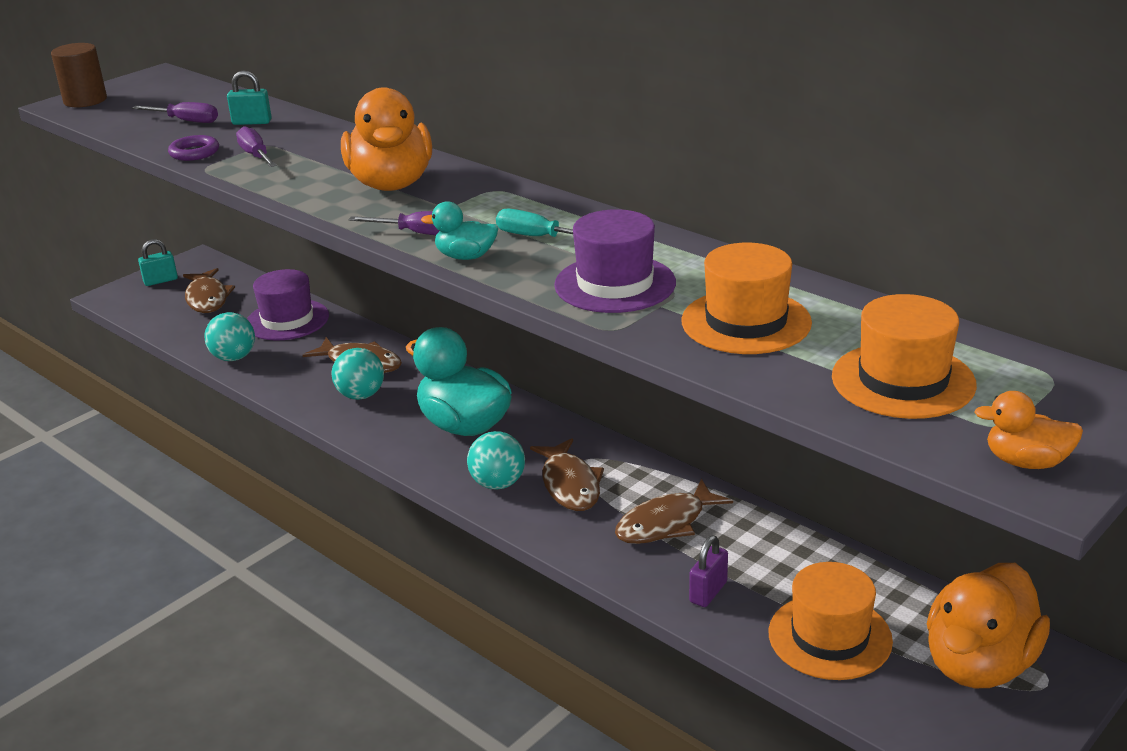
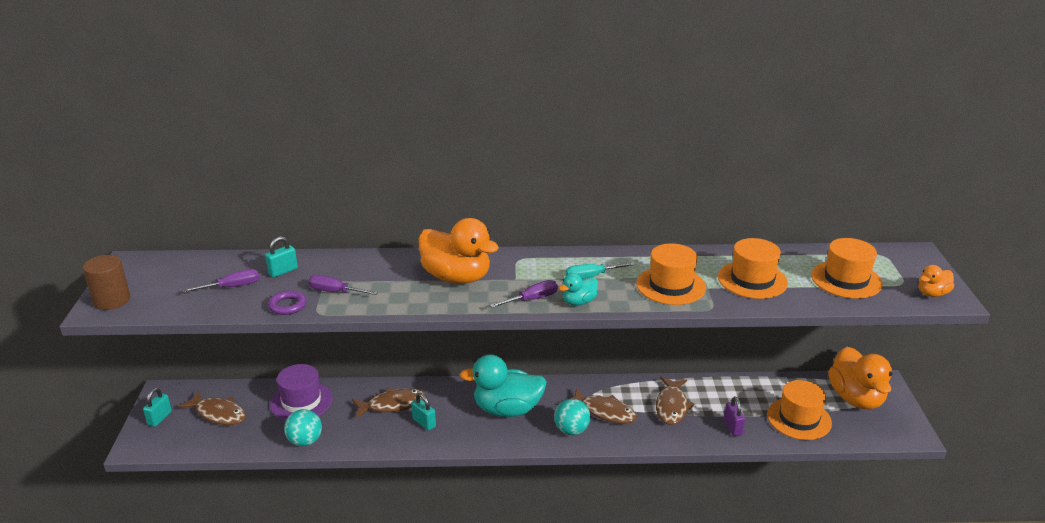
camera: 45 degrees left, 0 degrees up
turquoise ball [332,348,384,400] -> turquoise padlock [411,393,436,431]
purple hat [554,209,676,313] -> orange hat [637,243,706,305]

